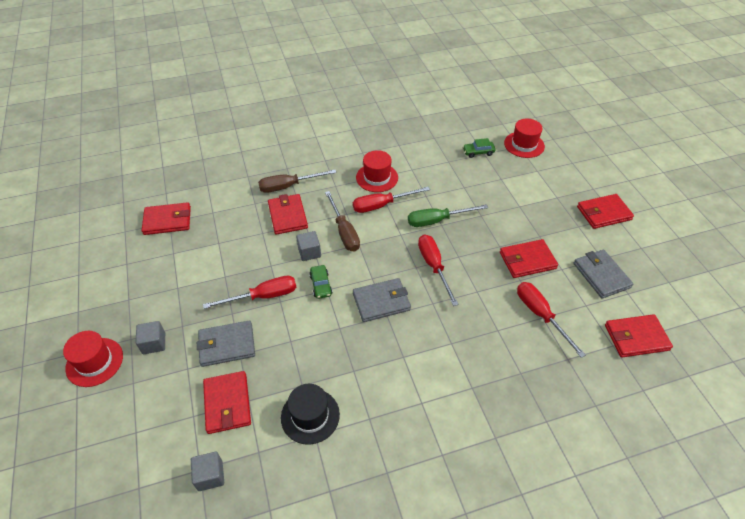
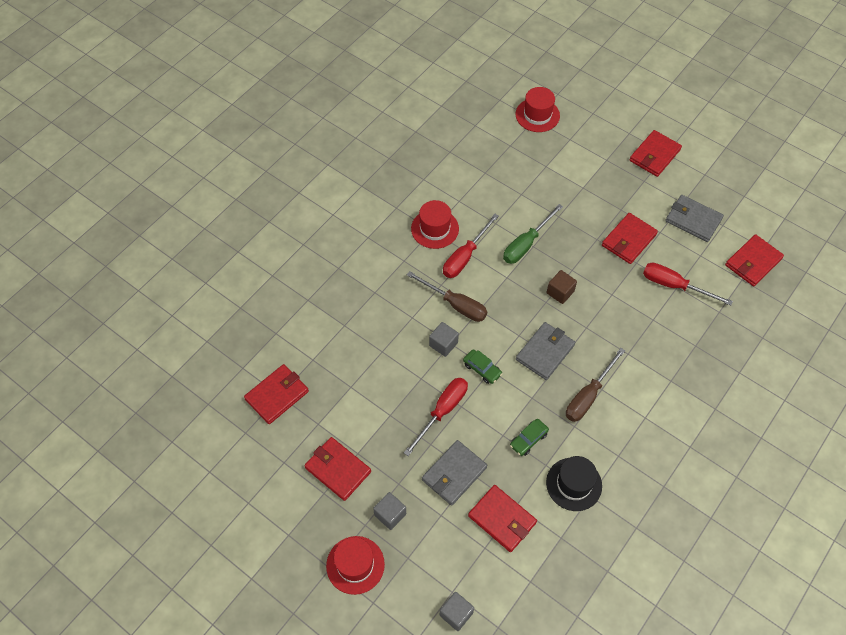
camera: 35 degrees left, 10 degrees up
grey cube [191,452,224,491] -> grey cube moved to [440,592,474,631]
brown screwdriver [258,170,336,193] -> brown screwdriver moved to [566,348,625,422]
red wallet [268,194,308,235] -> red wallet moved to [304,437,371,501]
red screwdriver [418,235,459,306] -> brown cube [547,270,577,304]
green car [463,138,496,158] -> green car moved to [510,419,549,456]

